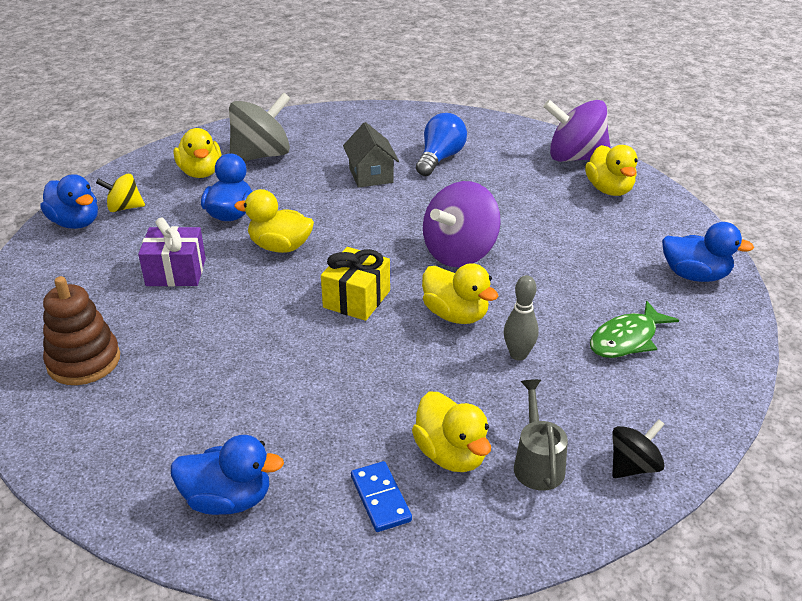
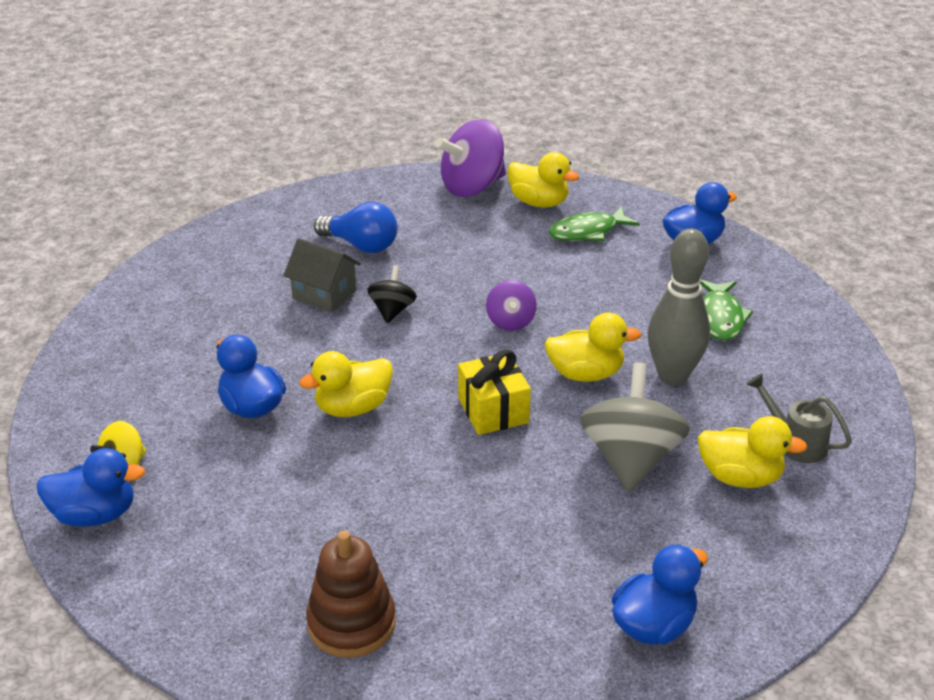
camera: 45 degrees left, 0 degrees up
purple gift [138,218,206,287] -> none
yellow duck [174,128,221,178] -> none
grey spinning top [229,92,291,161] -> grey spinning top moved to [580,362,690,492]
blue domino [351,461,412,532] -> none
blue light bulb [416,113,467,176] -> blue light bulb turned 135 degrees clockwise [314,202,398,253]
purple spinning top [423,181,501,267] -> purple spinning top [486,280,537,331], size x0.54
grey bowling pin [504,275,539,361] -> grey bowling pin [648,229,710,385], size x1.76
black spinning top [612,419,665,478] -> black spinning top moved to [367,265,417,323]
none -> green fish [549,206,640,241]

